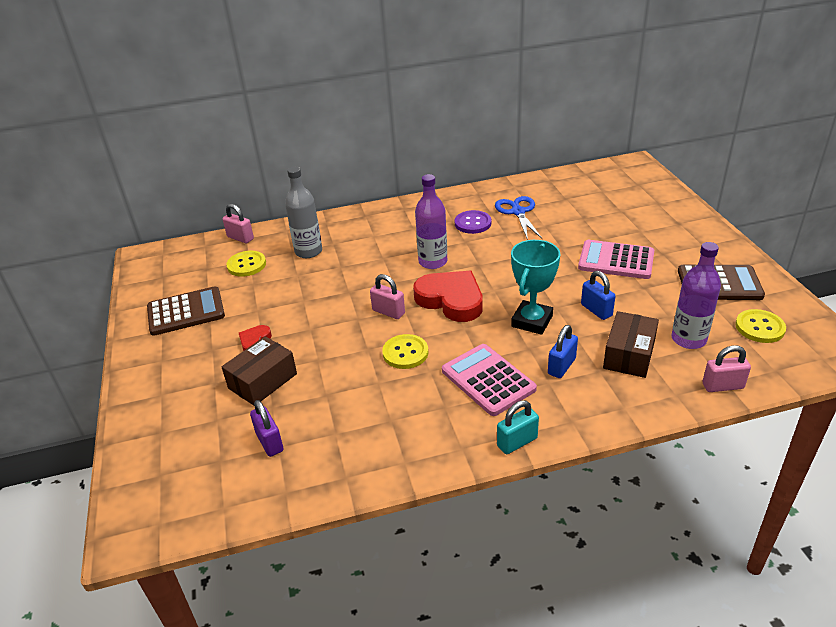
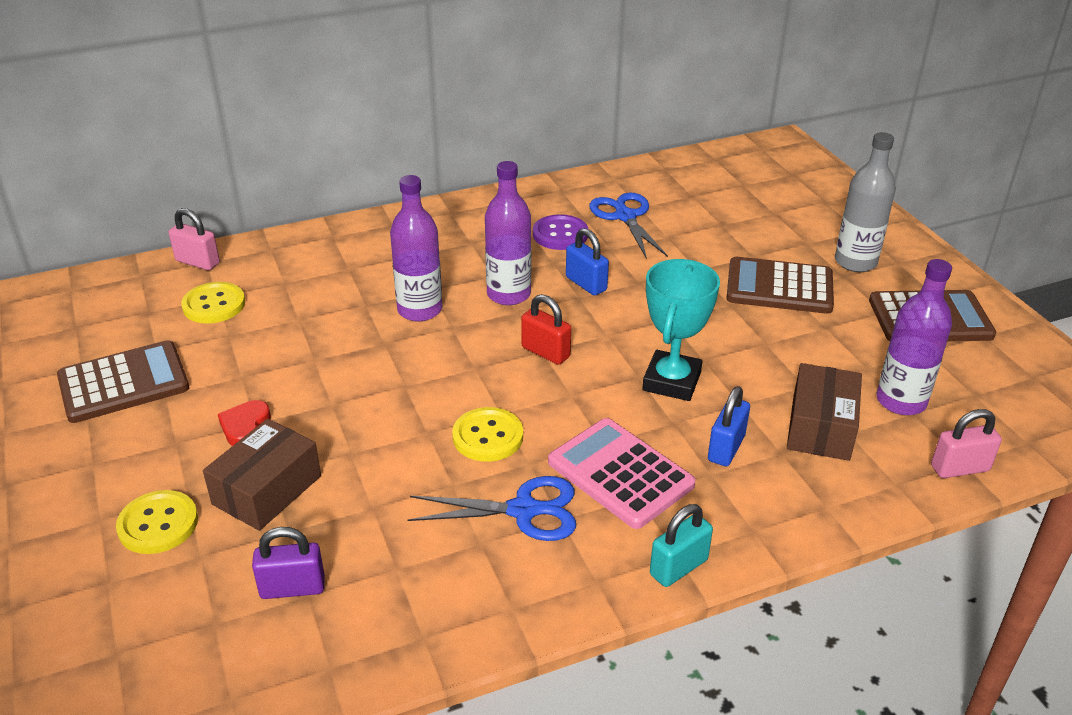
camera: 10 degrees left, 0 degrees up
purple padlock [250,400,284,457] -> purple padlock turned 60 degrees counterclockwise [252,527,325,599]
grey bottle [285,167,322,258] -> grey bottle moved to [835,132,896,272]
pink padlock [370,274,405,319] -> none
red heart [413,271,483,322] -> red padlock [521,294,571,365]
pink calculator [578,240,654,279] -> brown calculator [726,257,834,314]
blue padlock [581,271,615,320] -> blue padlock moved to [566,228,609,296]
yellow button [735,309,786,343] -> yellow button moved to [116,490,198,554]
none -> purple bottle [390,175,442,321]
none -> blue scissors [408,476,576,541]

